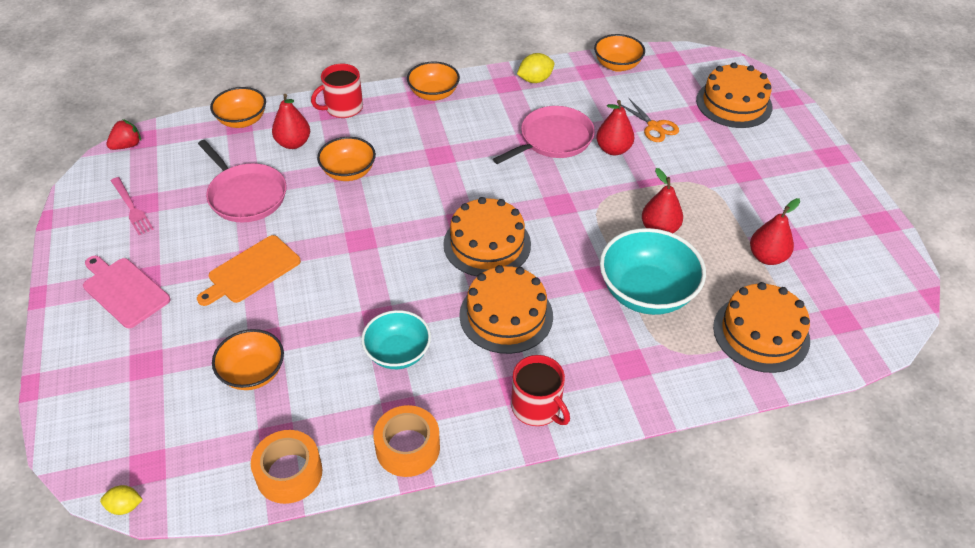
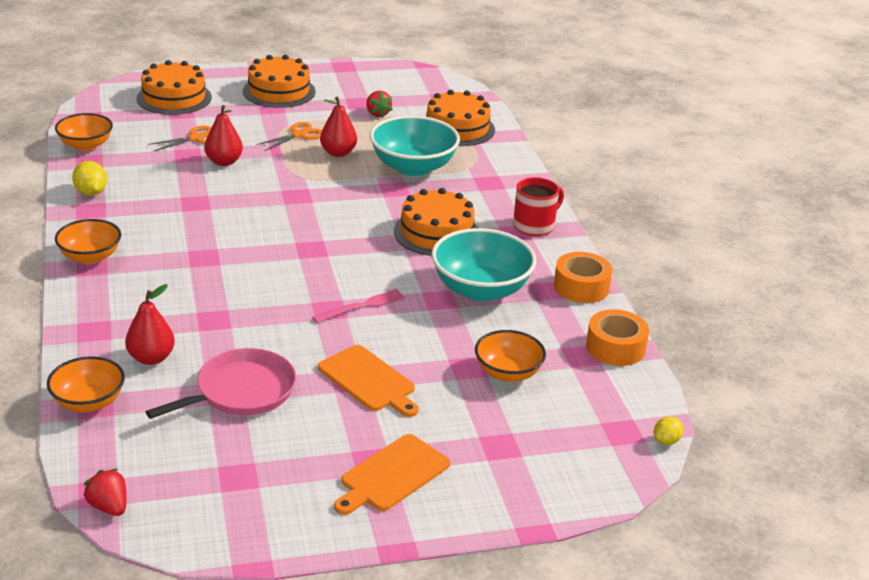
camera: 90 degrees left, 15 degrees down
pink cutting board [83,256,170,328] -> orange cutting board [334,434,450,515]
yellow lemon [100,485,143,515] -> yellow lemon turned 45 degrees clockwise [654,416,683,445]
pink fork [111,177,154,235] -> pink fork moved to [312,289,405,323]
red mug [311,64,363,118] -> none
orange bowl [317,137,376,181] -> none
turquoise bowl [361,310,431,369] -> turquoise bowl [432,228,536,302], size x1.60
orange cake [443,197,531,276] -> orange cake moved to [243,55,316,108]
pink pan [493,106,595,164] -> none
red pear [750,198,800,265] -> red strawberry [366,91,393,118]
none -> orange scissors [256,122,322,151]

